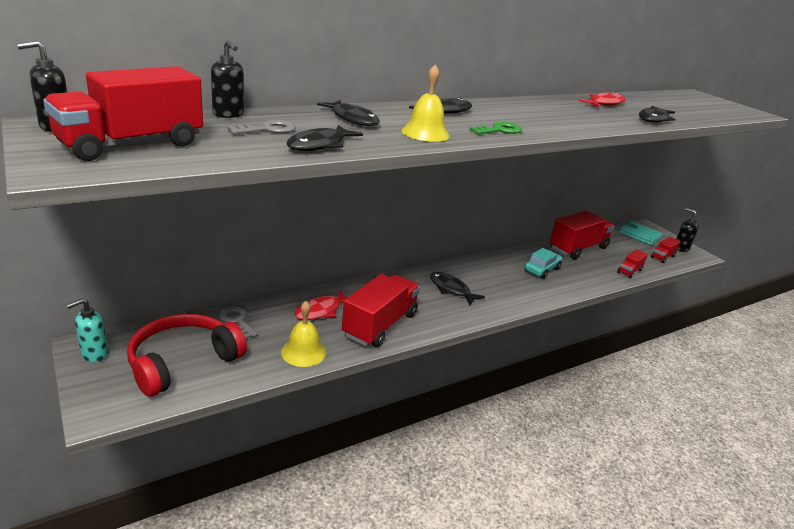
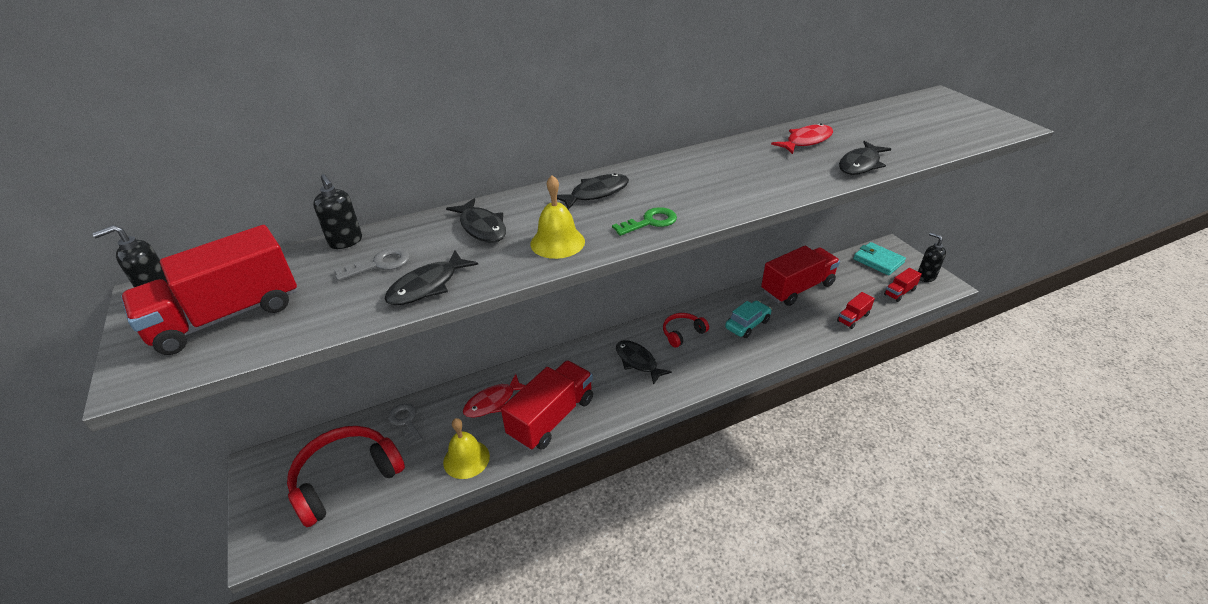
camera: 10 degrees right, 10 degrees up
turquoise soap dispenser [67,298,108,362] -> none
none -> red headphones [663,313,709,348]

